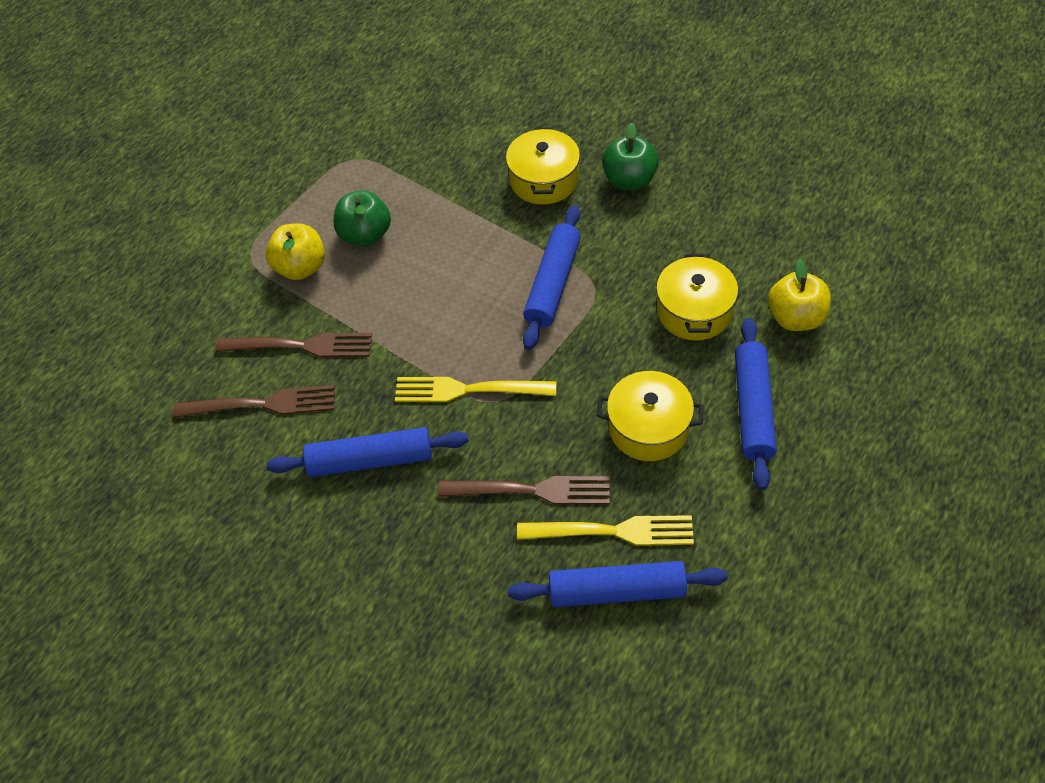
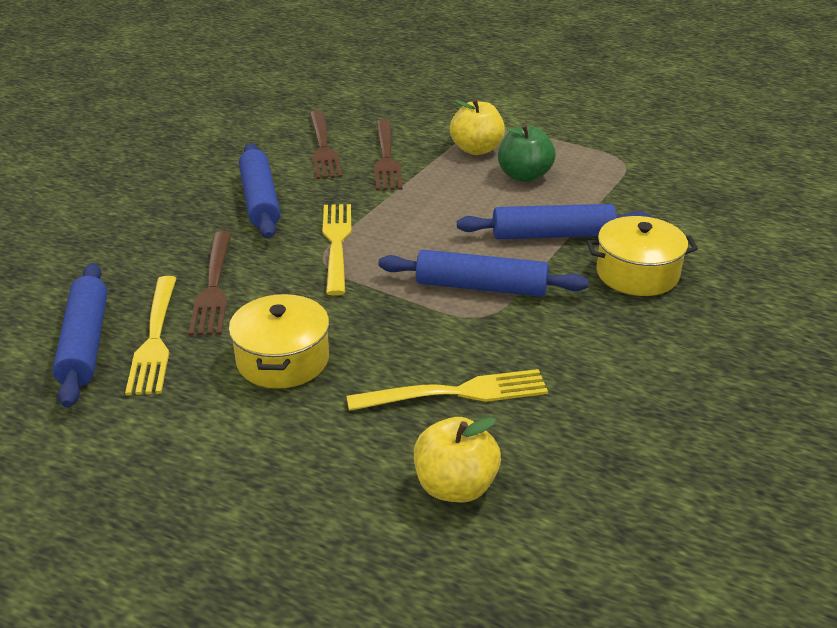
camera: 80 degrees right, 20 degrees down
green apple [602,122,659,190] -> none
yellow pot [656,254,738,340] -> yellow fork [346,369,548,411]
blue rolling pin [735,318,777,491] -> blue rolling pin moved to [457,204,651,239]

